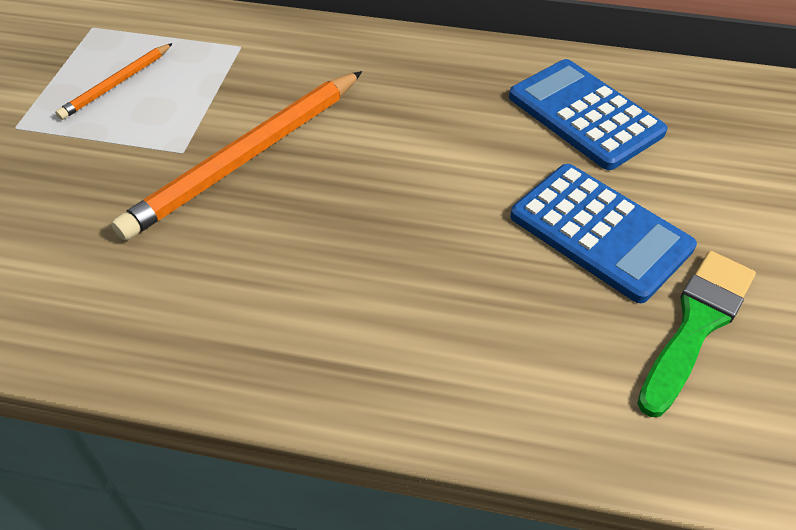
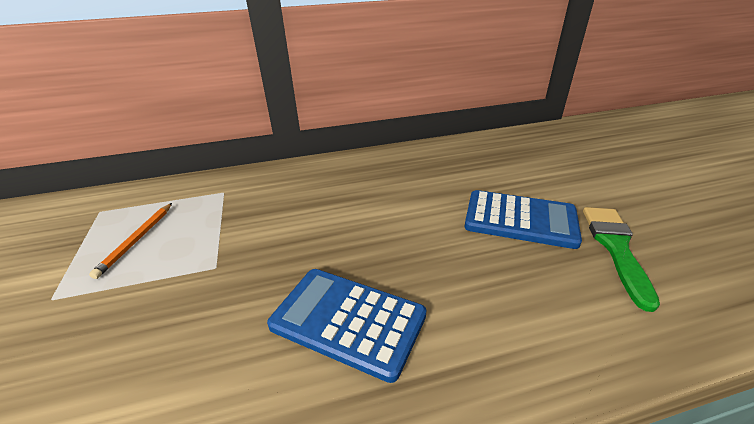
camera: 25 degrees left, 15 degrees down
orange pencil [111,71,362,241] -> none
blue calculator [509,59,668,170] -> blue calculator moved to [267,269,426,383]

